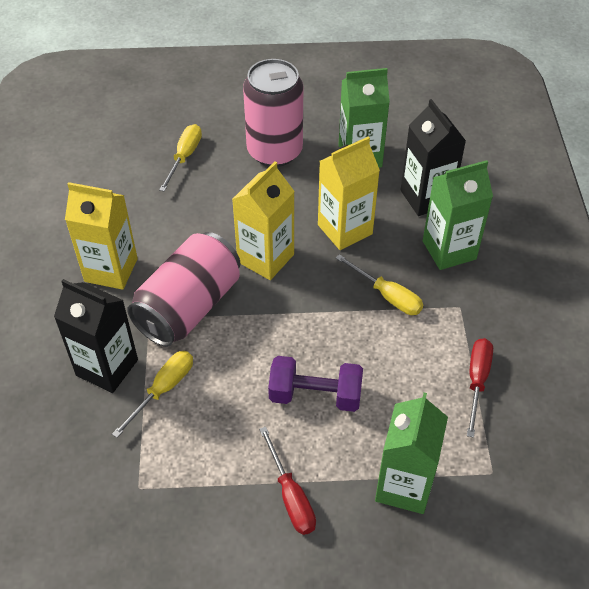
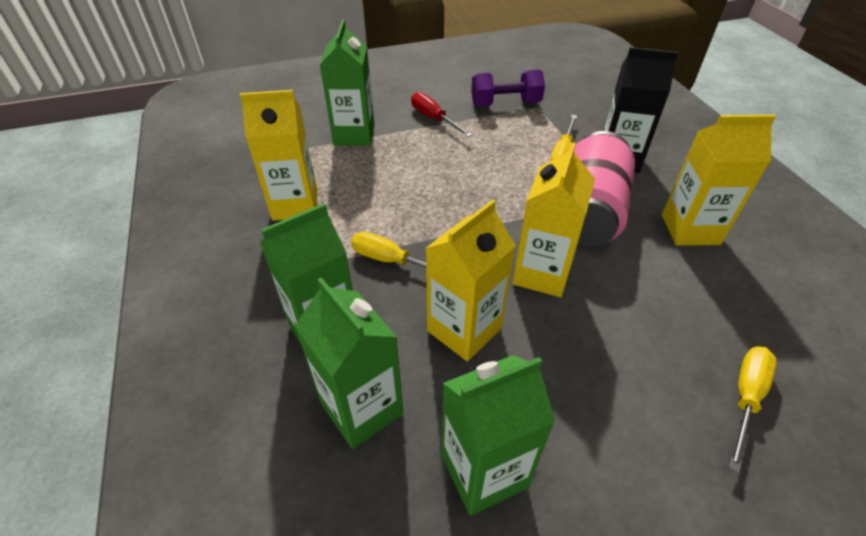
camera: 165 degrees right, 5 degrees down
yellow screwdriver [159,124,202,192] -> yellow screwdriver turned 150 degrees counterclockwise [729,346,777,473]
pink can [243,59,303,167] -> none
purple dumbbell [268,356,363,412] -> purple dumbbell moved to [471,70,545,106]
black carton [401,99,466,216] -> green carton [295,277,403,449]
red screwdriver [467,338,493,438] -> yellow carton [240,90,317,221]

